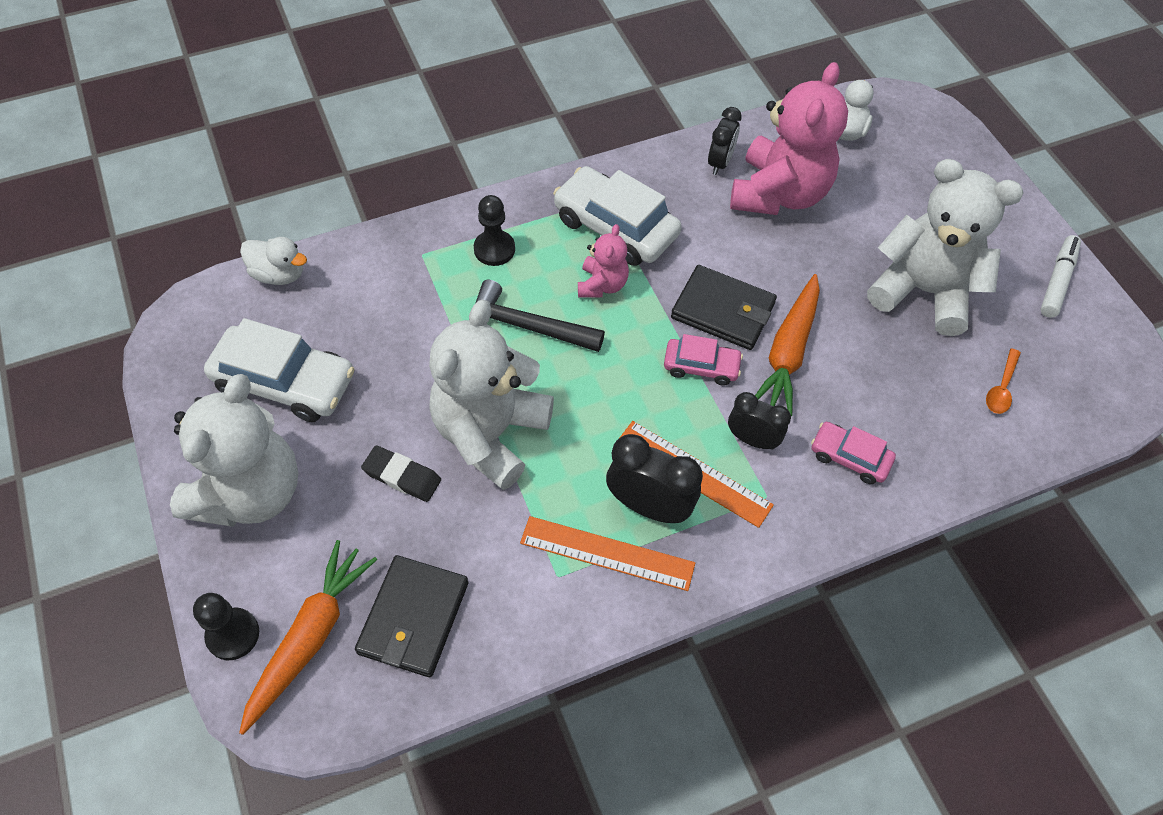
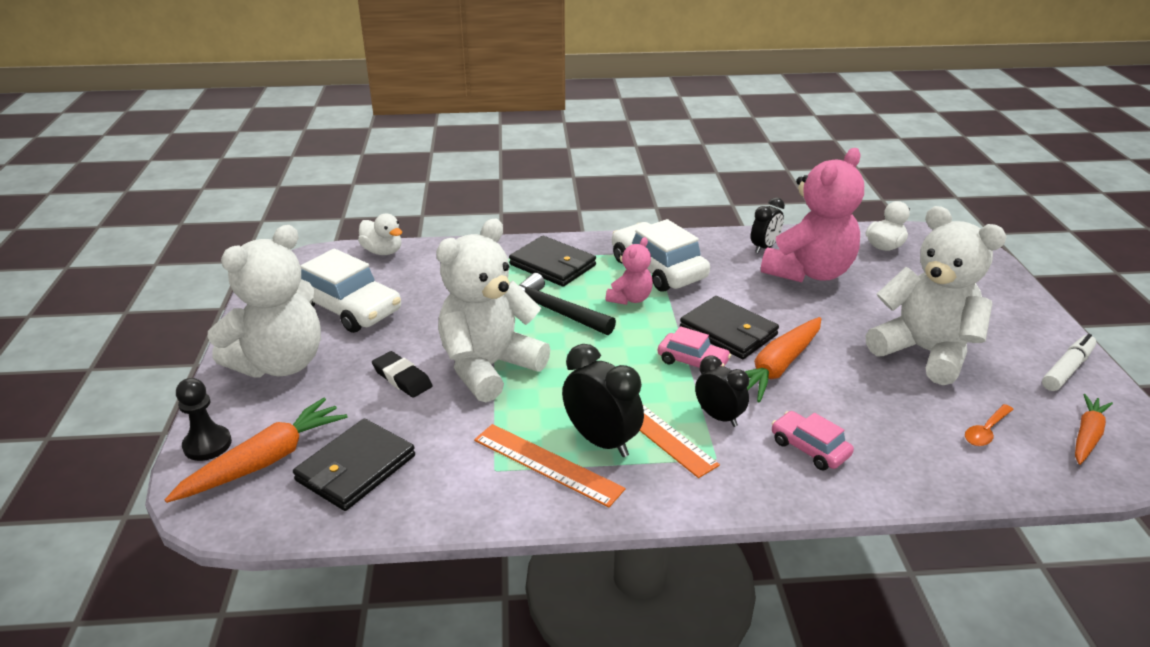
camera: 20 degrees right, 25 degrees down
black pawn [474,195,515,266] -> black wallet [509,236,596,287]
none -> orange carrot [1075,394,1113,465]

